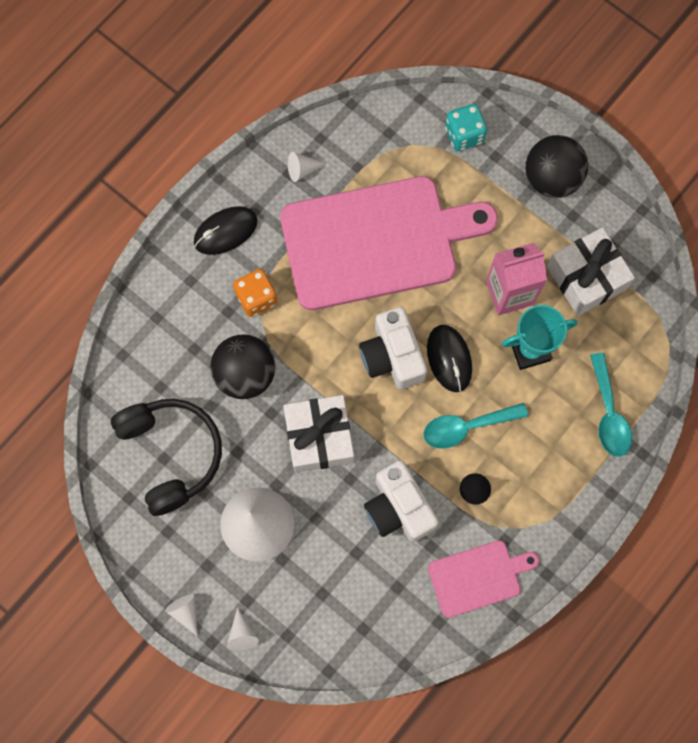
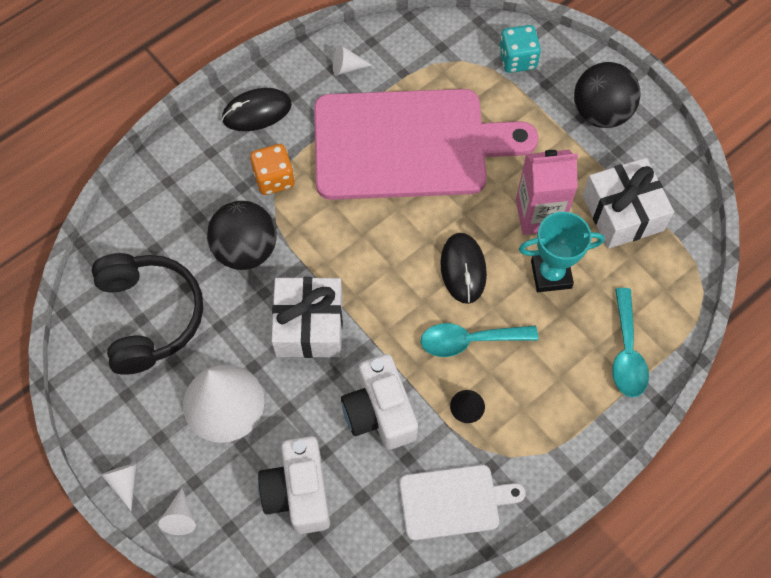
camera: 10 degrees right, 10 degrees down
white camera [359,307,427,389] -> white camera moved to [258,436,330,534]
pink cutting board [428,540,540,618] -> white cutting board [399,465,525,540]

